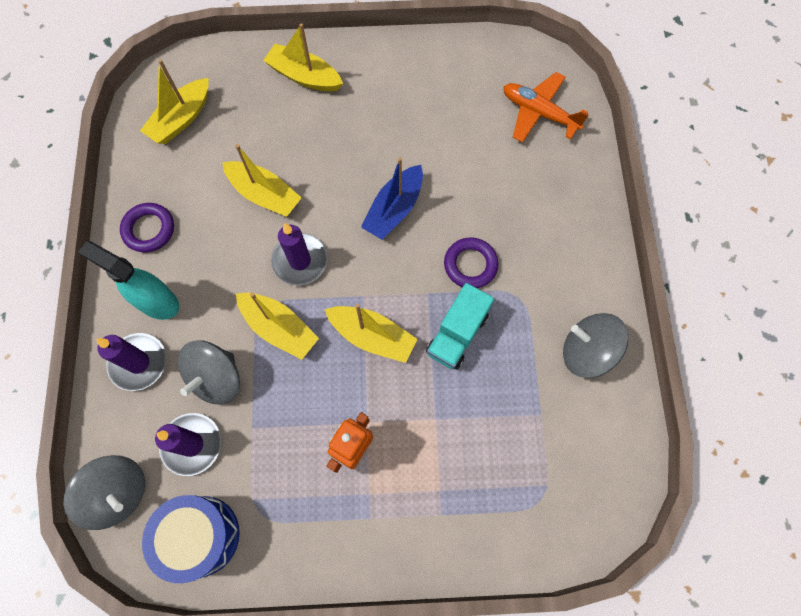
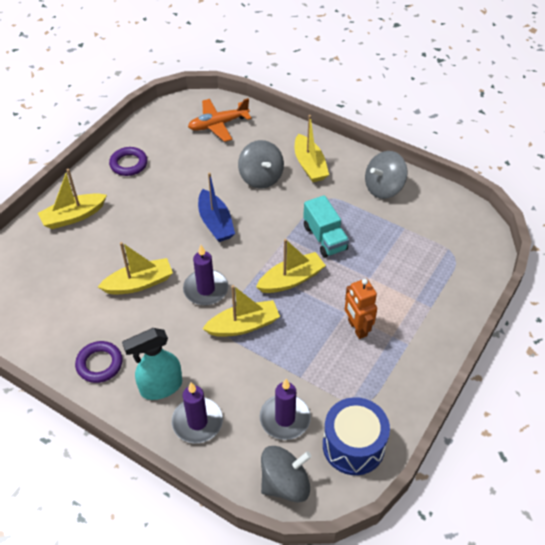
camera: 55 degrees left, 20 degrees down
yellow boat [140,59,209,144] -> yellow boat moved to [295,115,329,182]
grey spinning top [178,340,240,404] -> grey spinning top moved to [238,140,284,189]
purple ring [444,237,499,288] -> purple ring moved to [109,147,148,176]

